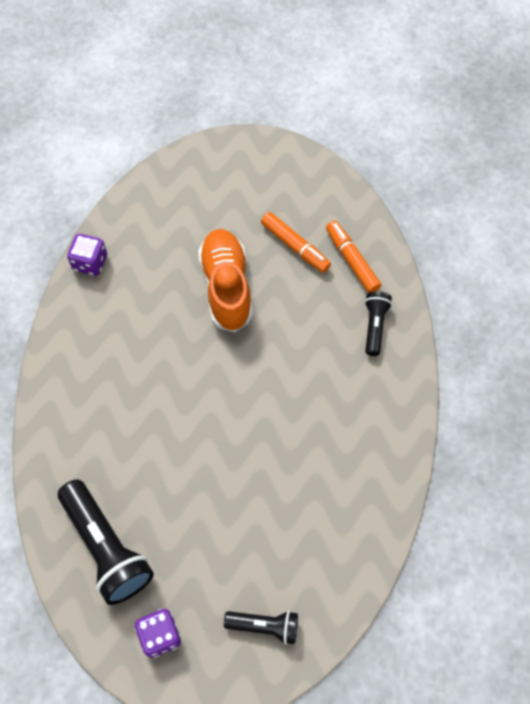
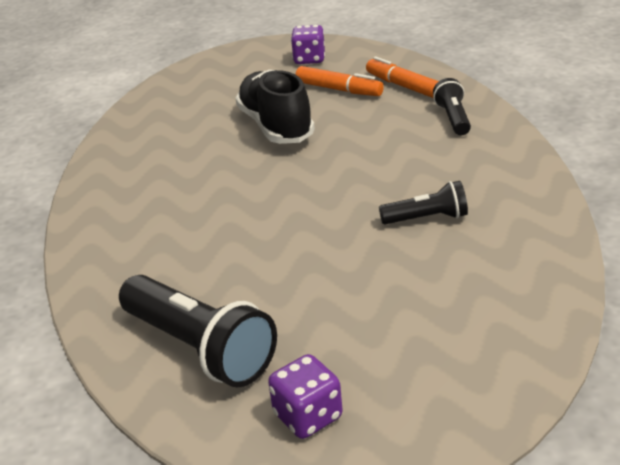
camera: 10 degrees left, 30 degrees down
purple dice [67,234,107,276] -> purple dice moved to [291,25,325,64]
orange shoe [198,229,253,332] -> black shoe [235,70,315,144]
black flashlight [224,611,298,645] -> black flashlight moved to [379,181,468,224]

